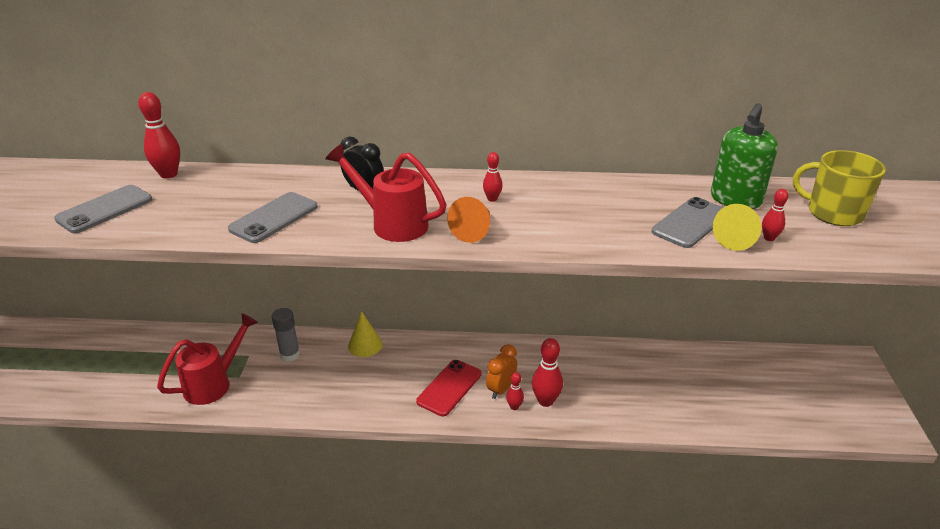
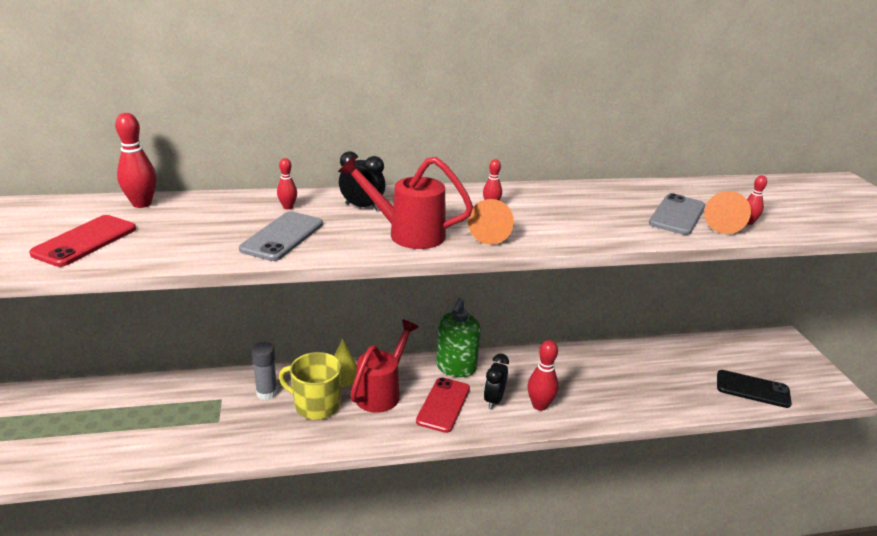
camera: 15 degrees left, 5 degrees down
grey phone [54,185,152,233] -> red phone [29,215,136,267]
red watering can [157,313,258,405] -> red watering can moved to [350,319,419,413]
orange clock [486,344,517,399] -> black clock [484,354,509,410]
red bowling pin [506,372,524,410] -> red bowling pin moved to [277,158,297,210]
green soap dispenser [711,103,778,209] -> green soap dispenser moved to [436,298,481,377]
yellow cone [713,204,762,251] -> orange cone [705,191,751,234]
yellow mug [793,150,886,226] -> yellow mug moved to [279,352,342,420]
none -> black phone [717,370,792,408]

